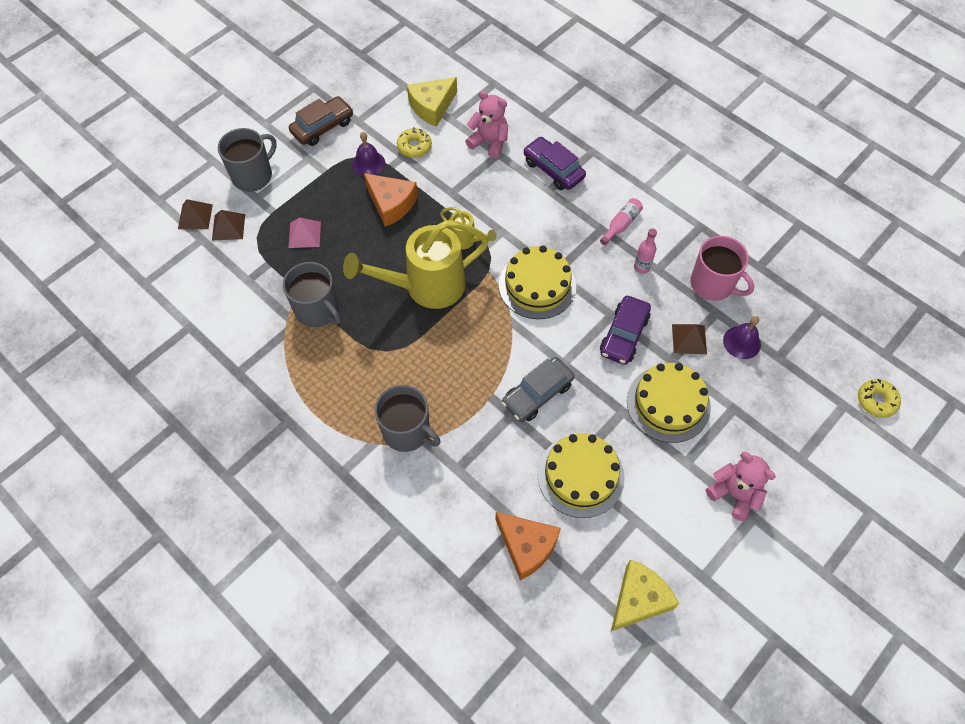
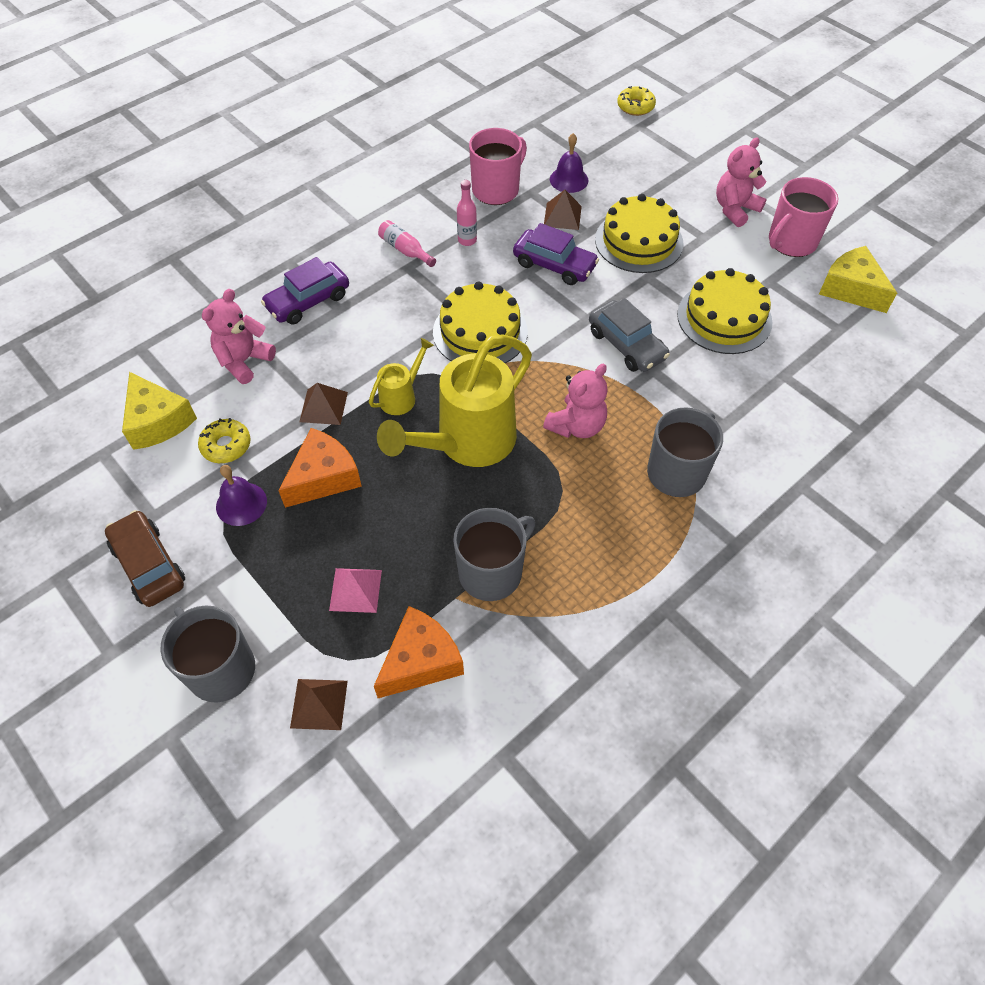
camera: 85 degrees left, 5 degrees down
brown pyramid [178,199,213,229] -> brown pyramid moved to [299,383,348,425]
yellow watering can [343,220,489,309] -> yellow watering can turned 60 degrees clockwise [377,334,532,467]
orange cheese [495,512,561,580] -> orange cheese moved to [374,606,464,698]
none -> pink teddy bear [543,363,608,438]
none -> pink mug [769,177,838,257]

